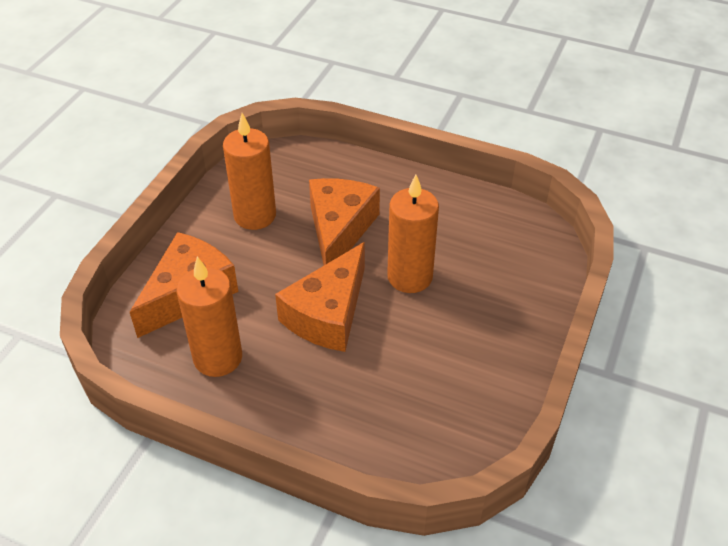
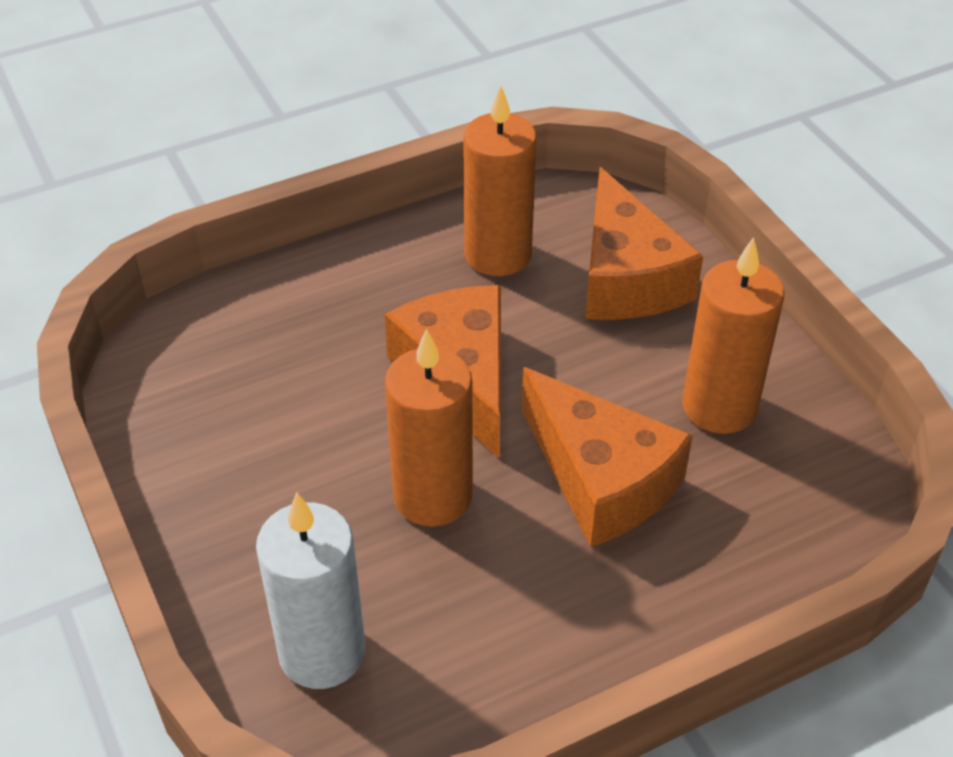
camera: 130 degrees right, 0 degrees up
none -> white candle [256,492,365,689]

